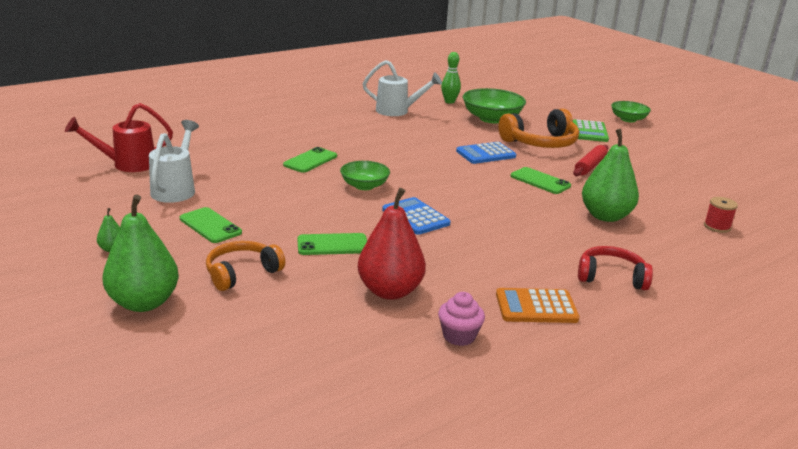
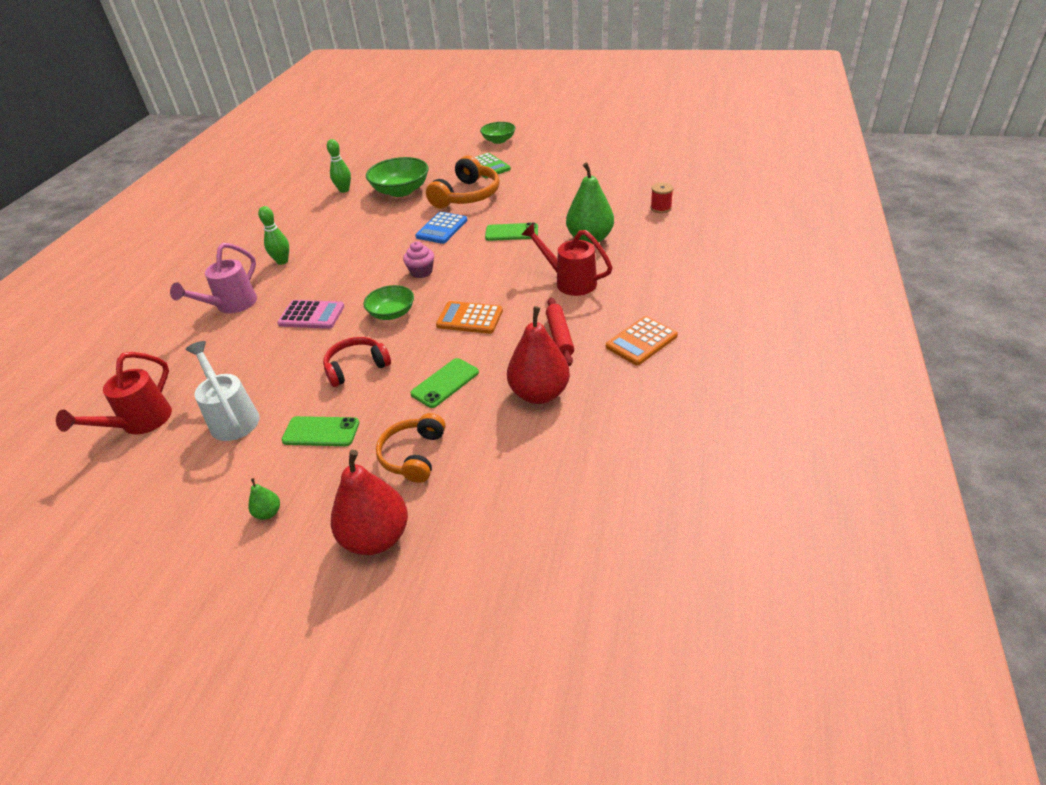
camera: 35 degrees left, 15 degrees up
green pear [103,195,179,312] -> red pear [331,450,408,555]
green phone [283,147,337,173] -> pink calculator [277,300,345,329]
white watering can [363,60,442,116] -> none
blue calculator [382,197,451,235] -> orange calculator [436,301,503,334]
pink cupcake [438,292,485,346] -> pink cupcake moved to [403,241,434,278]
red rolling pin [573,145,608,176] -> red rolling pin moved to [546,298,574,366]
red headphones [578,246,653,290] -> red headphones moved to [323,337,391,387]
none -> pink watering can [170,243,257,314]
none -> green bowling pin [258,206,289,265]
none -> red watering can [521,223,613,296]

